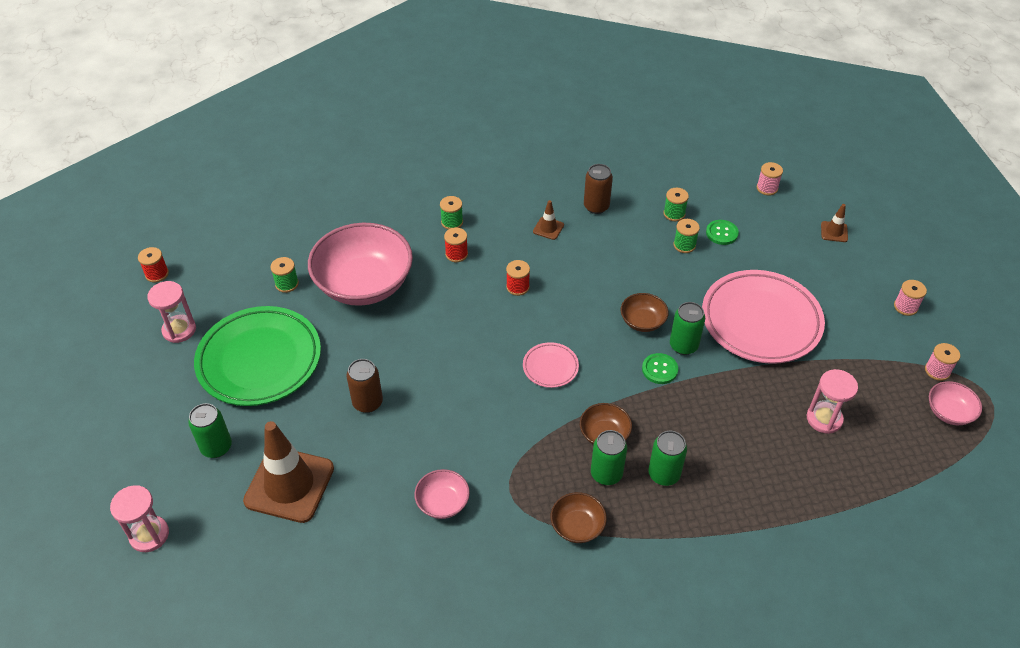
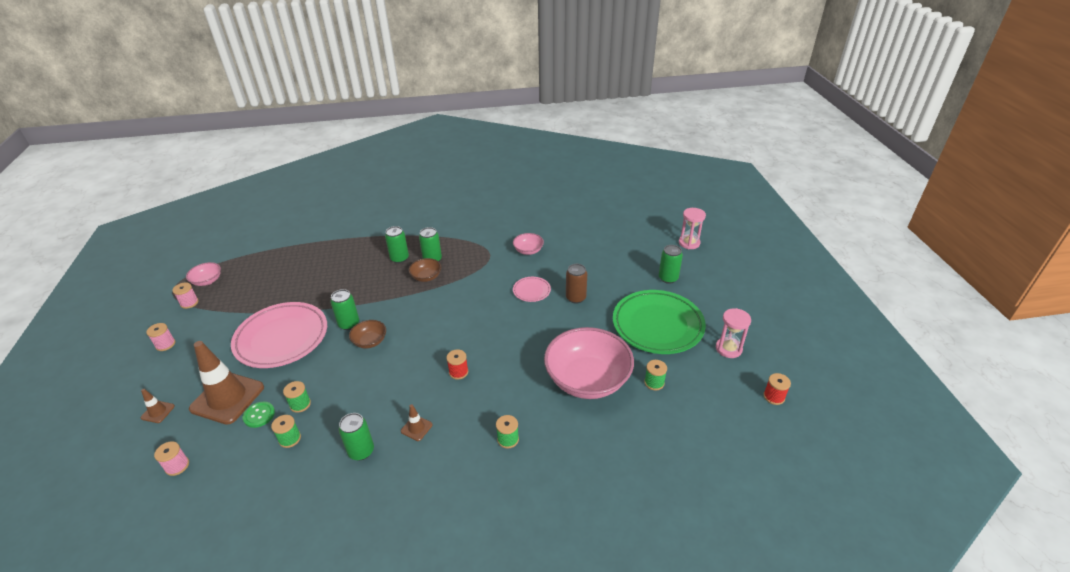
camera: 175 degrees left, 10 degrees down
brown traffic cone [243,421,334,523] -> brown traffic cone moved to [189,341,264,425]
red spool [444,228,468,262] -> none
pink plate [523,342,579,388] -> pink plate moved to [513,277,551,302]
brown bowl [551,492,607,543] -> none
brown can [584,164,613,214] -> green can [339,413,374,460]
green button [642,353,678,384] -> none
pink hourglass [807,369,858,434] -> none

